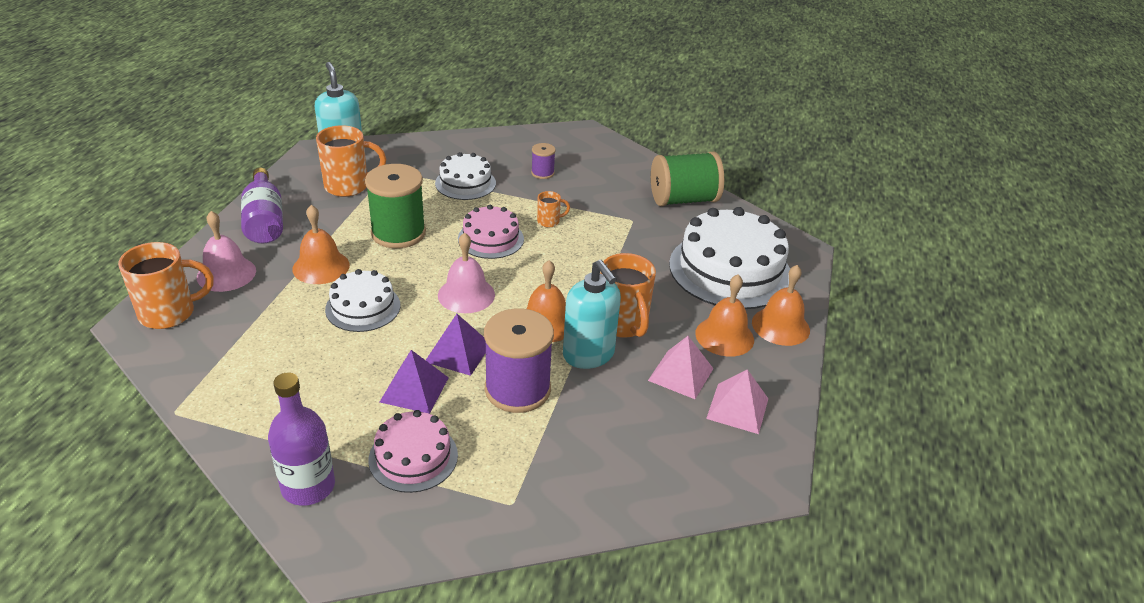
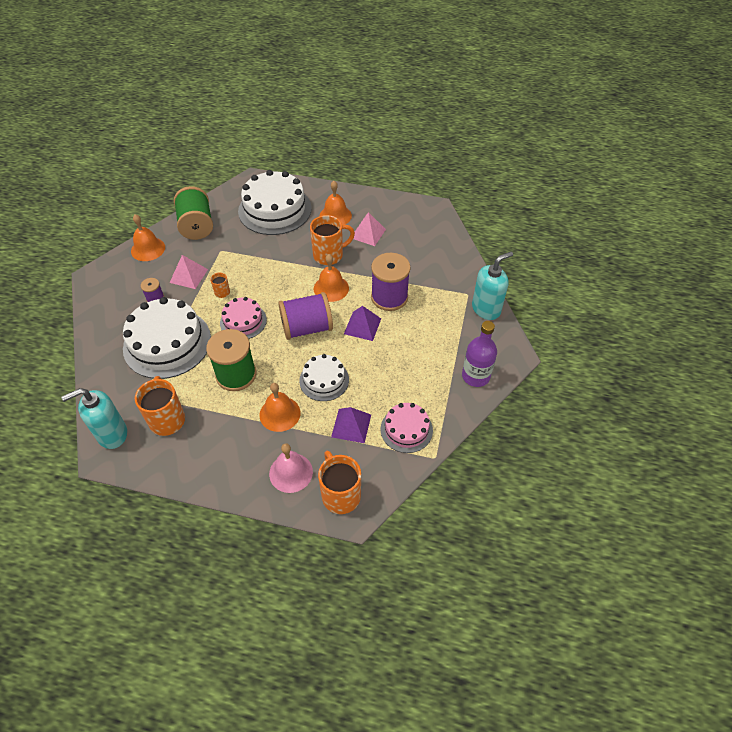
camera: 90 degrees left, 15 degrees up
purple bottle [241,168,283,243] -> none
pink cake [369,410,458,493] -> pink cake moved to [380,403,433,453]
purple pyramid [380,350,449,414] -> purple pyramid moved to [331,407,371,443]
white cake [435,152,496,200] -> white cake [123,297,211,379], size x1.81
pink bell [438,232,495,313] -> purple spool [278,292,333,340]
turquoise soap dispenser [563,260,621,369] -> turquoise soap dispenser moved to [472,252,513,320]
pink pyramid [706,369,768,434] -> pink pyramid moved to [170,255,208,289]
orange bell [752,265,810,346] -> orange bell moved to [131,214,165,261]

